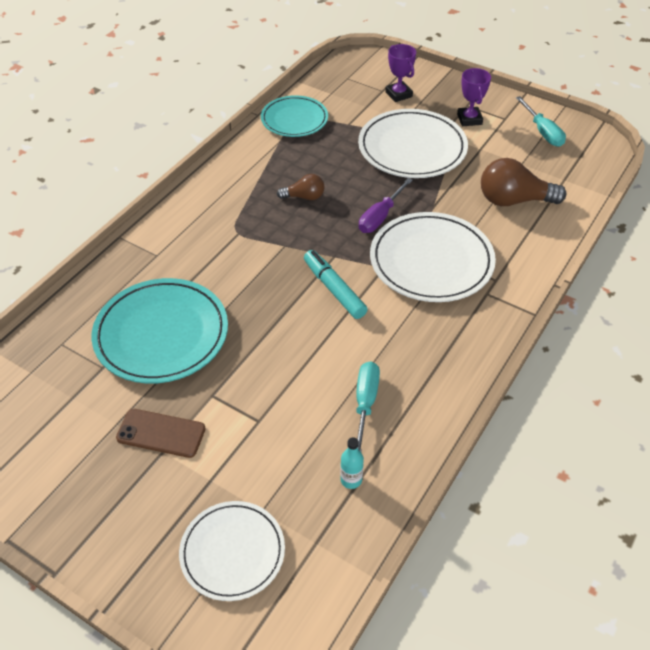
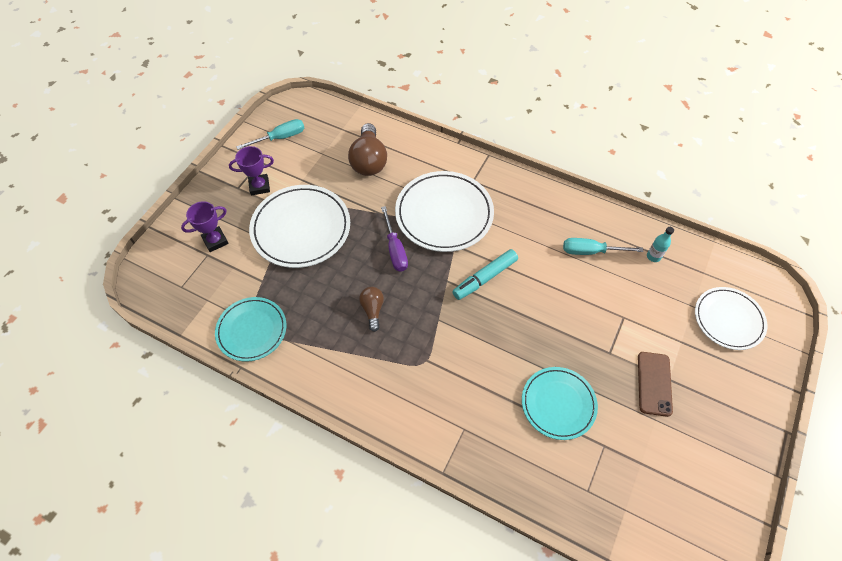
camera: 95 degrees left, 10 degrees up
turquoise plate [92,278,228,384] -> turquoise plate [522,367,598,440], size x0.64
purple screwdriver [359,178,413,233] -> purple screwdriver turned 45 degrees clockwise [381,206,408,272]

